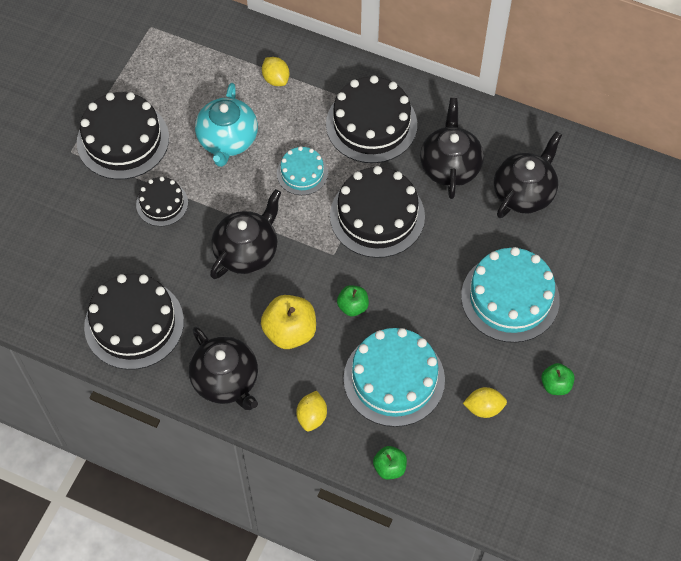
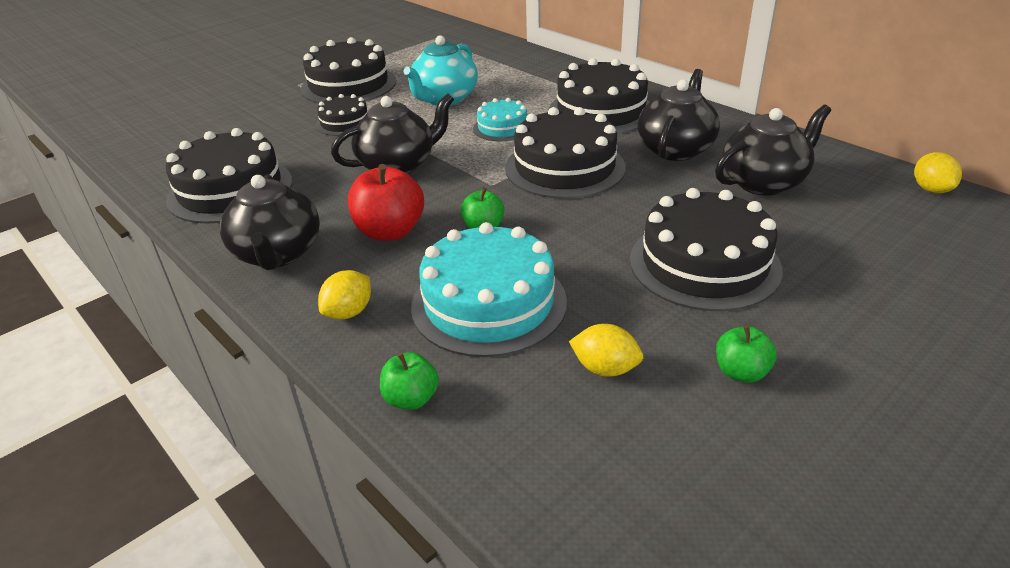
camera: 25 degrees right, 25 degrees down
yellow apple [261,295,316,349] -> red apple [348,164,424,241]
yellow lemon [262,57,290,86] -> yellow lemon moved to [914,152,962,193]
turquoise cake [461,247,560,343] -> black cake [630,188,783,311]

